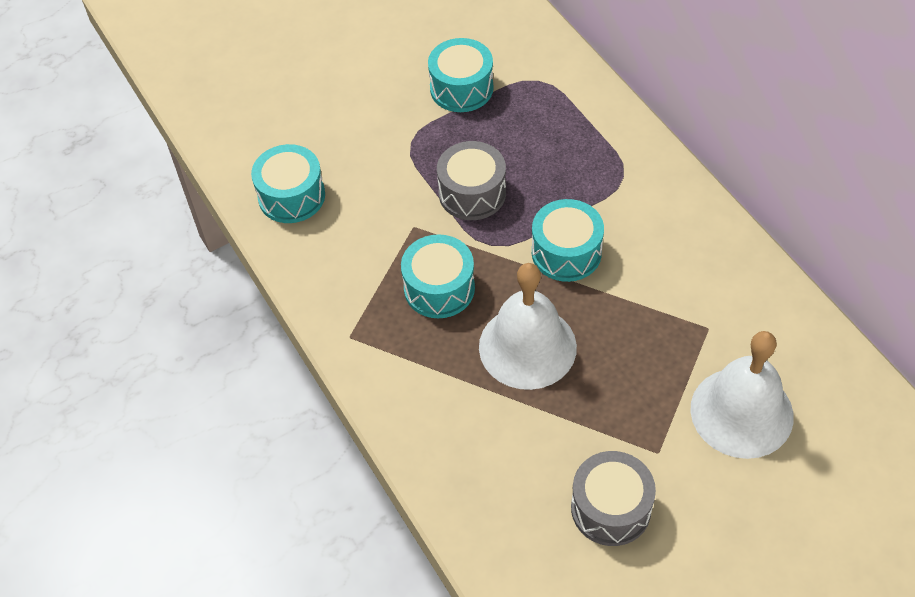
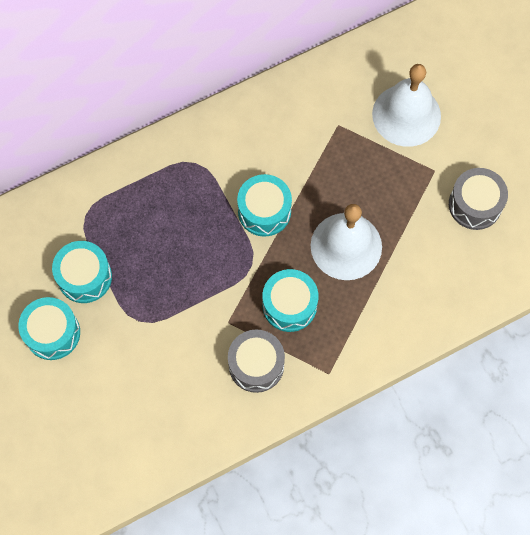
camera: 90 degrees left, 15 degrees up
turquoise drum [251,144,325,223] -> turquoise drum moved to [18,297,80,360]
grey drum [437,141,506,220] -> grey drum moved to [228,329,285,393]

